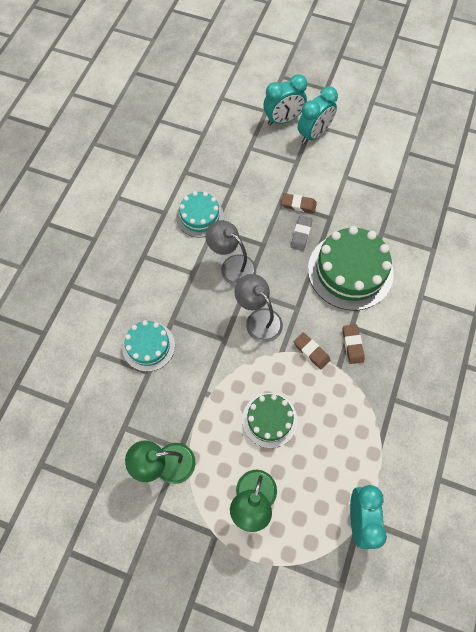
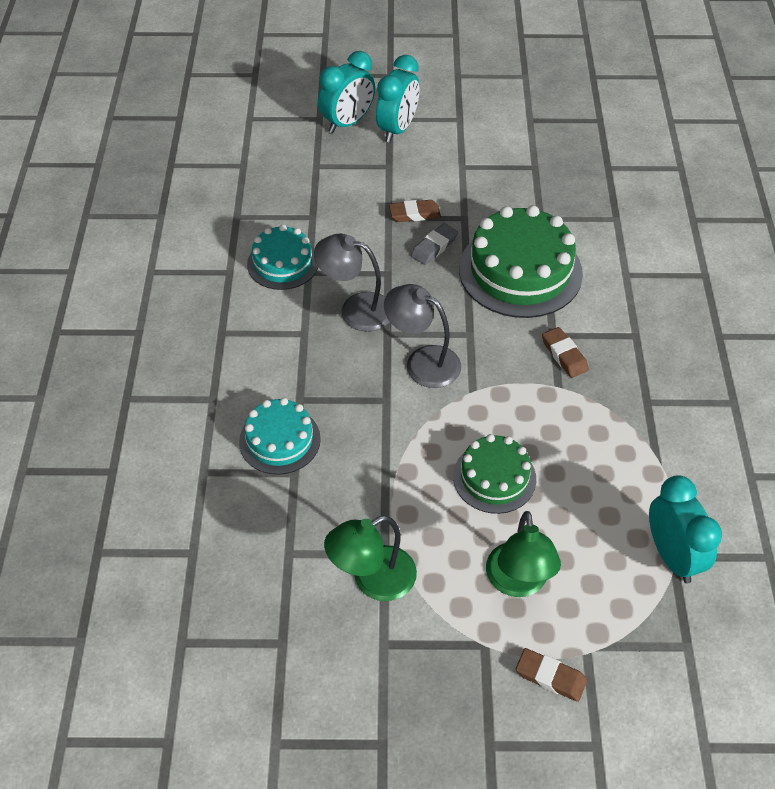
camera: 20 degrees left, 15 degrees down
grey eraser [291,215,313,251] -> grey eraser turned 45 degrees clockwise [411,223,458,265]
brown eraser [294,333,330,369] -> brown eraser moved to [516,648,587,702]

